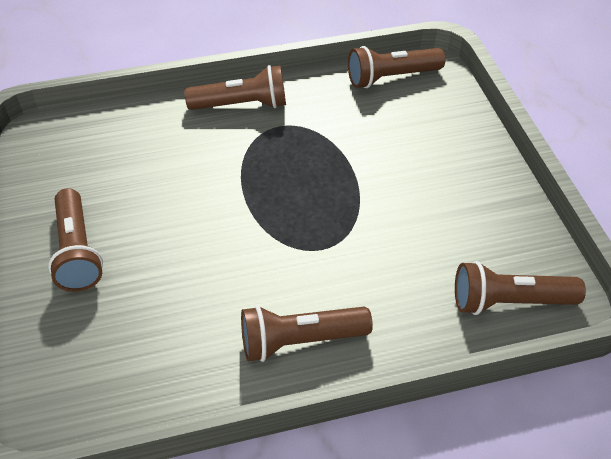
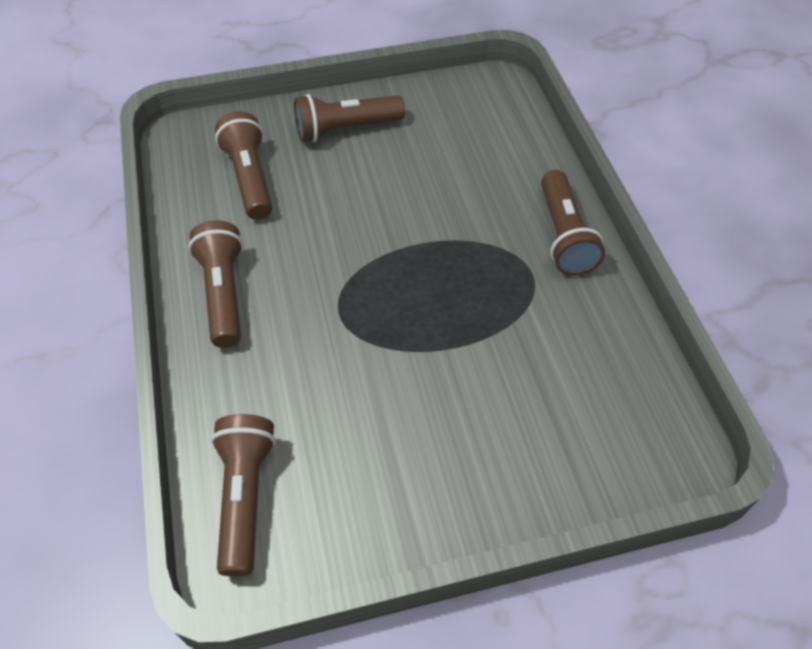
camera: 90 degrees right, 5 degrees up
brown flashlight [348,46,445,88] -> brown flashlight moved to [215,111,272,220]

